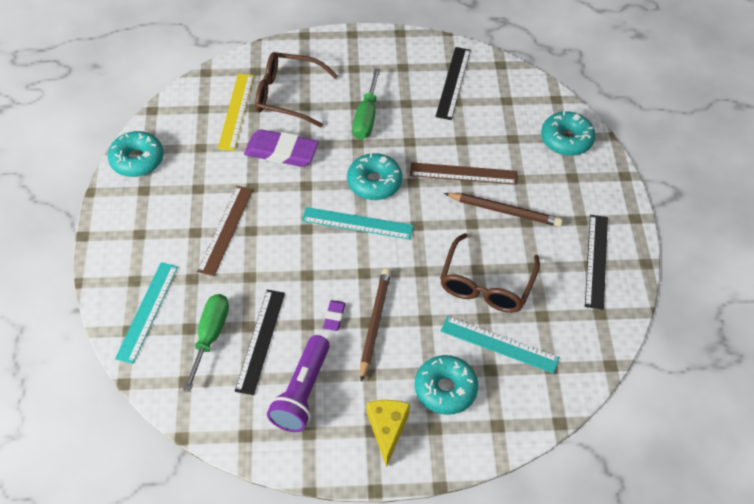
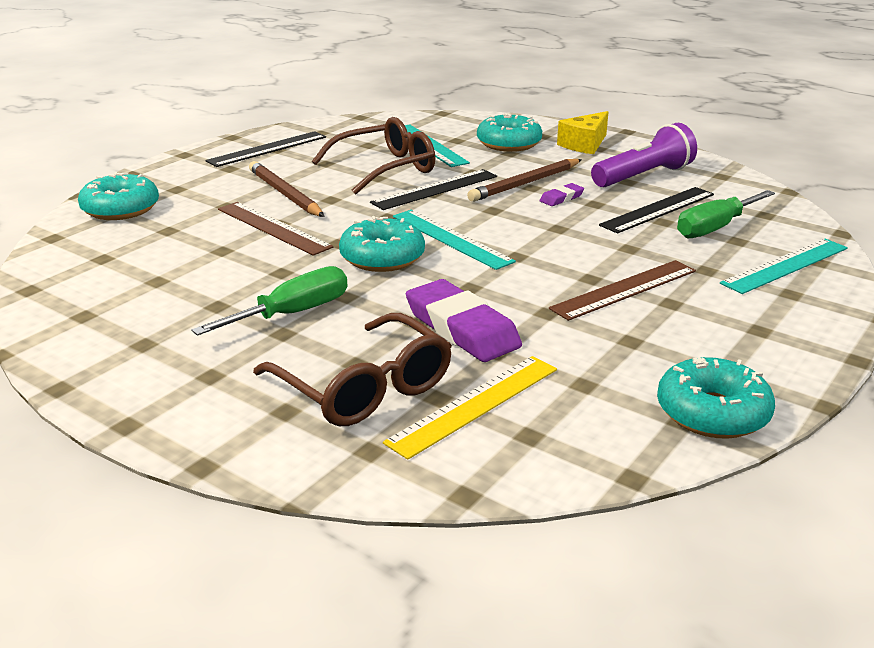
camera: 140 degrees left, 25 degrees down
black ruler [436,47,471,120] -> black ruler moved to [370,169,497,210]

